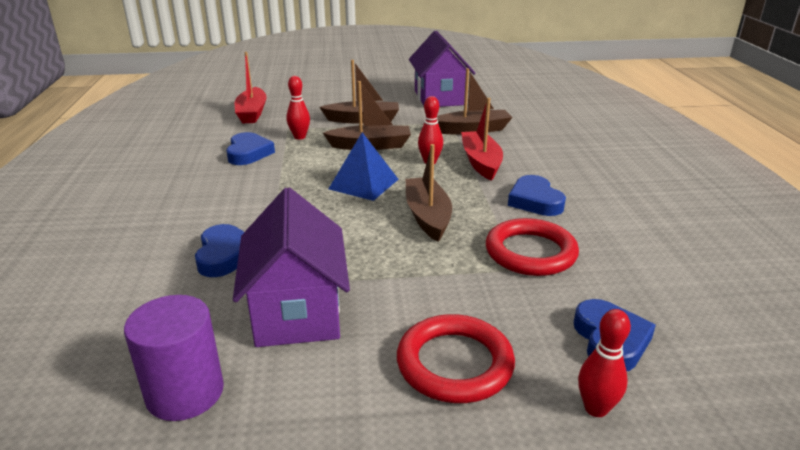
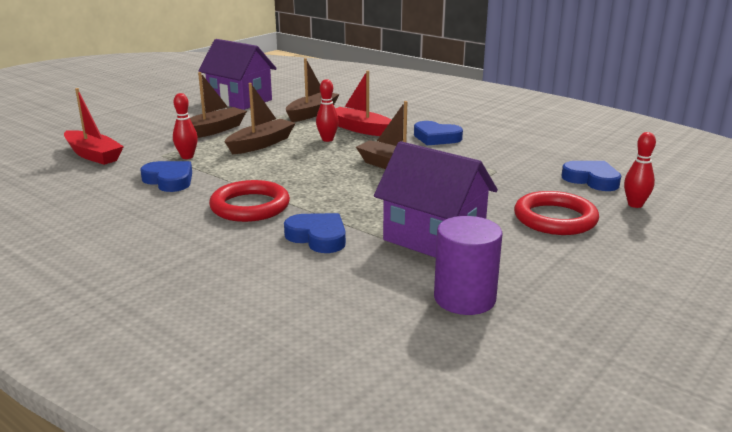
camera: 45 degrees left, 5 degrees down
blue pyramid [329,132,399,201] -> none
red ring [486,218,579,276] -> red ring moved to [209,180,290,222]

